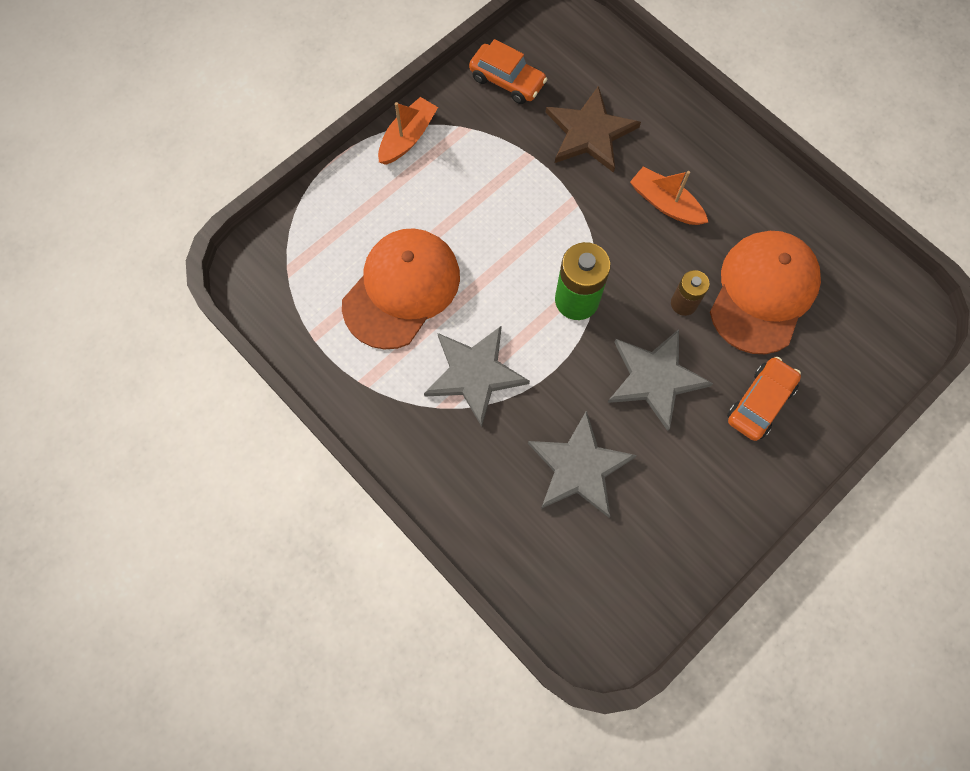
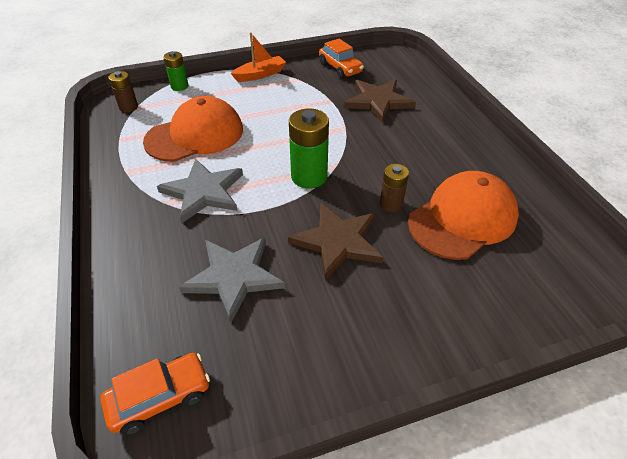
camera: 25 degrees right, 25 degrees down
grey star [608,329,713,431] -> brown star [288,203,383,280]
orange boat [630,167,708,225] -> none
orange car [727,357,801,441] -> orange car moved to [100,353,210,435]
none -> brown battery [109,71,138,112]
none -> green battery [163,51,188,91]

